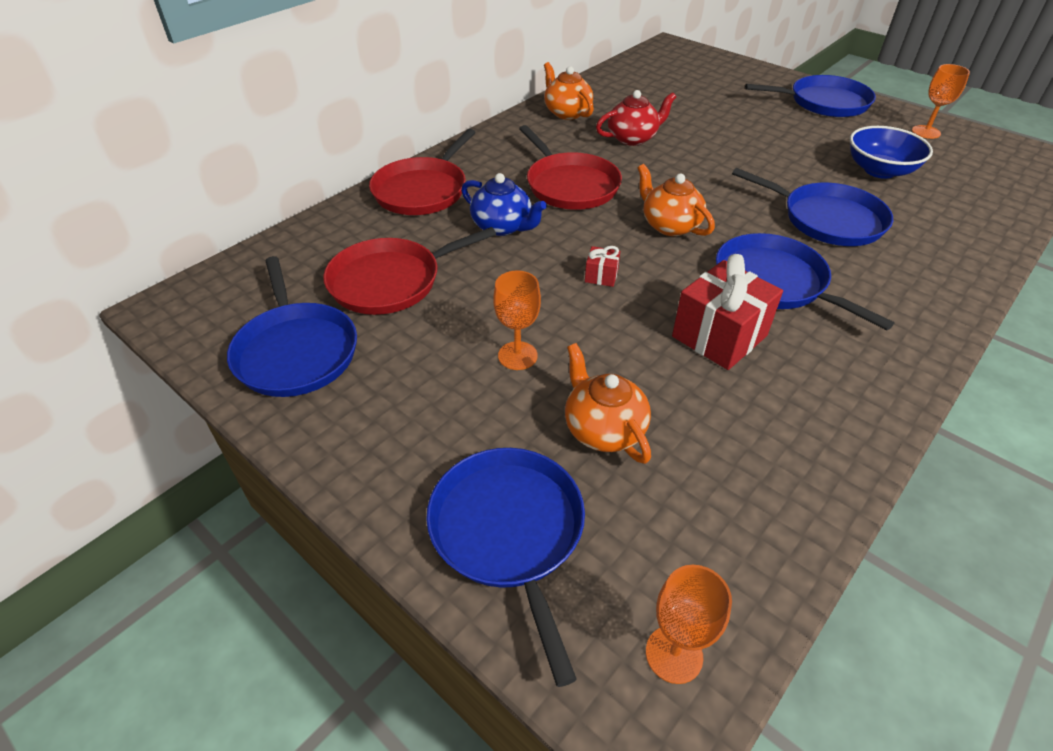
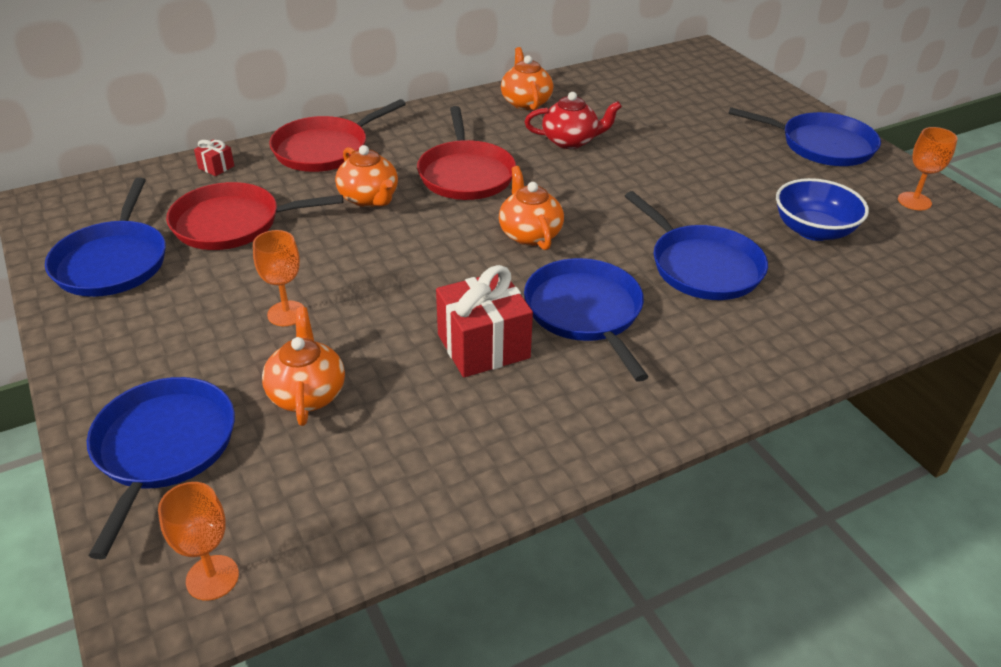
camera: 20 degrees right, 5 degrees down
blue teapot [461,173,547,236] -> orange teapot [335,145,398,207]
red gift [585,246,620,287] -> red gift moved to [194,140,234,176]

